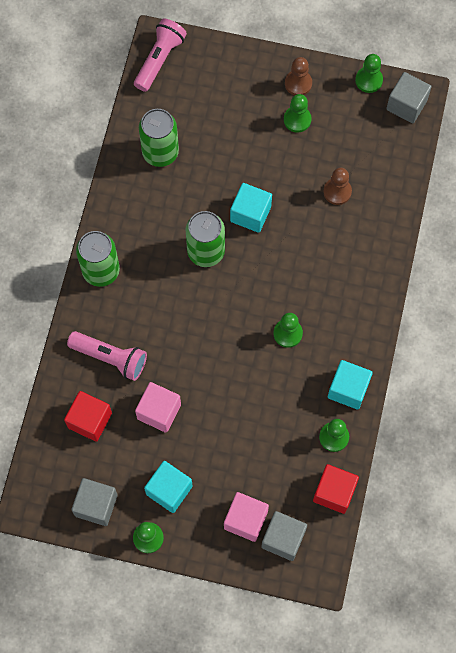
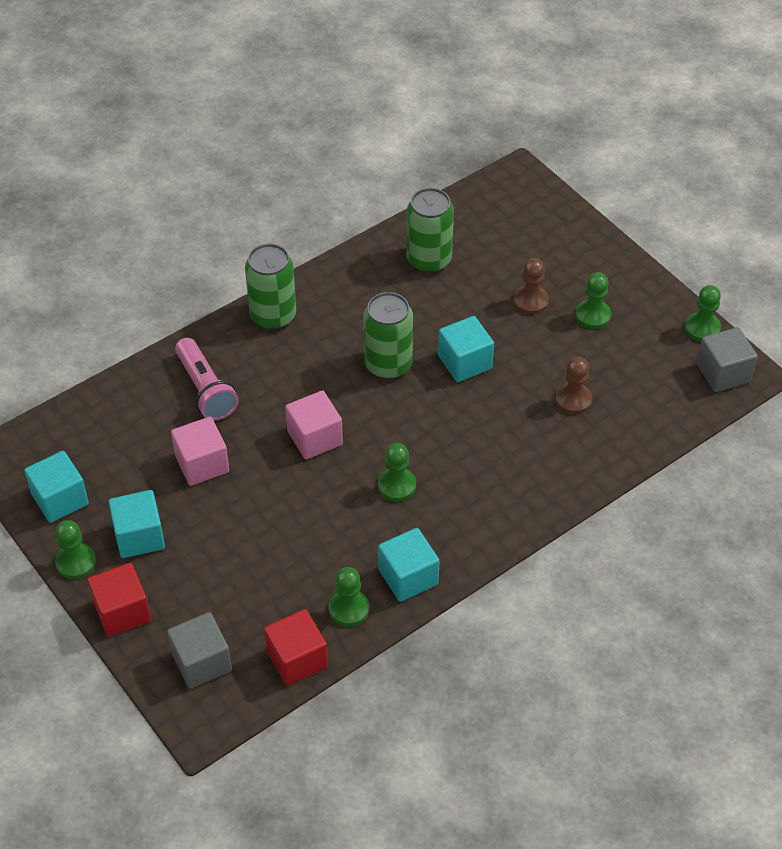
camera: 40 degrees right, 20 degrees down
red cube [64,391,112,442] -> red cube moved to [88,563,151,637]
grey cube [71,478,118,526] -> turquoise cube [24,451,89,523]
pink flashlight [134,19,187,92] -> none
pink cube [224,492,269,542] -> pink cube moved to [285,390,343,459]
brown pawn [285,57,312,96] -> brown pawn moved to [513,258,549,315]

